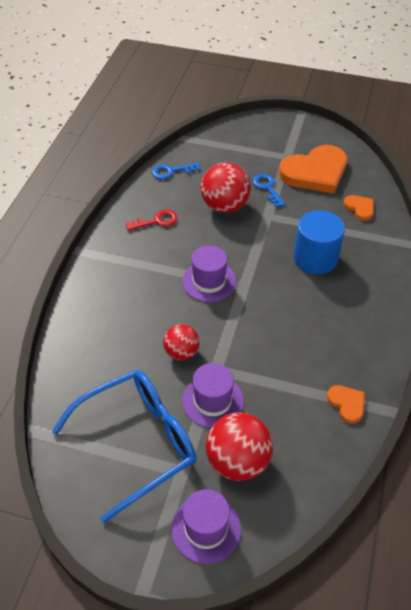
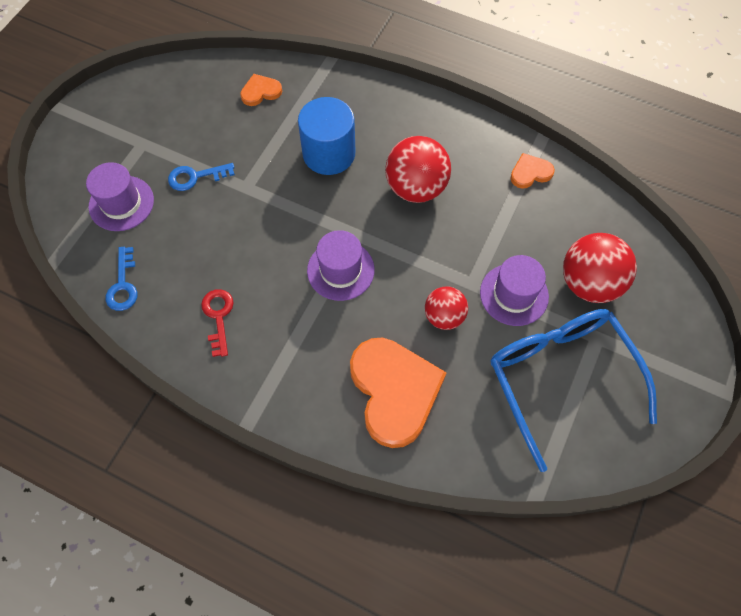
camera: 80 degrees left, 15 degrees up
purple hat [171,489,241,564] -> purple hat moved to [86,162,154,231]
red ball [201,162,251,213] -> red ball moved to [385,136,451,203]
orange heart [279,145,347,193] -> orange heart moved to [350,338,447,448]

